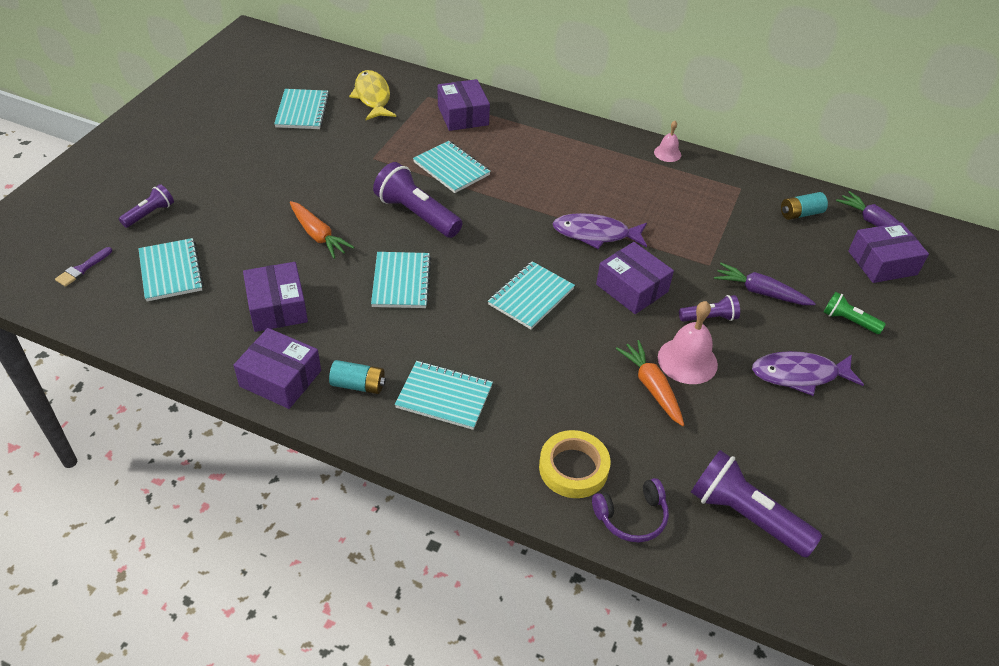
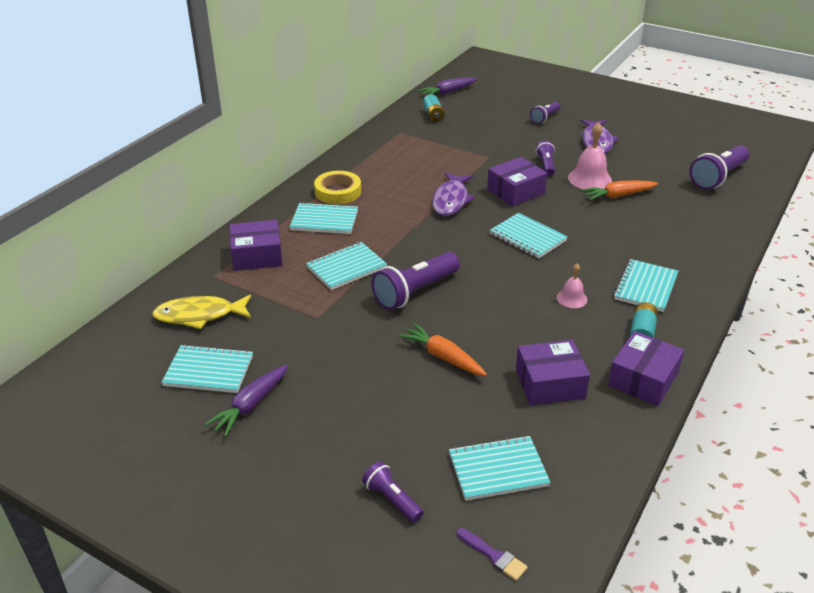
camera: 80 degrees left, 10 degrees down
orange carrot [290,201,354,259] -> orange carrot turned 105 degrees counterclockwise [398,323,487,376]
turquoise notebook [371,252,431,308] -> turquoise notebook moved to [290,202,358,234]
yellow tape [539,430,611,498] -> yellow tape moved to [314,171,361,204]
purple headphones [592,478,669,542] -> none
pink bell [654,121,681,162] -> pink bell moved to [557,264,587,308]
purple carrot [714,263,816,305] -> purple carrot moved to [204,364,288,437]
green flashlight [823,292,886,334] -> purple flashlight [530,102,560,124]
purple box [848,223,929,283] -> none

